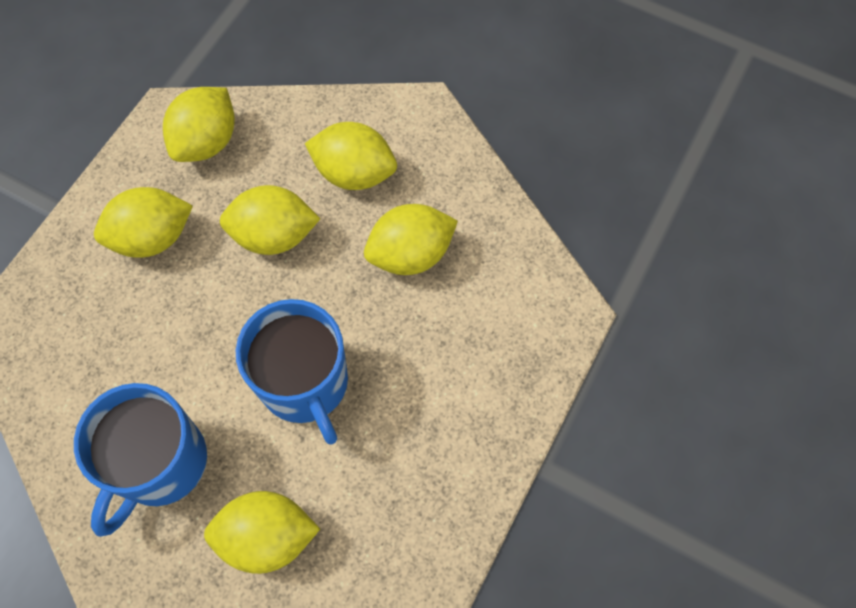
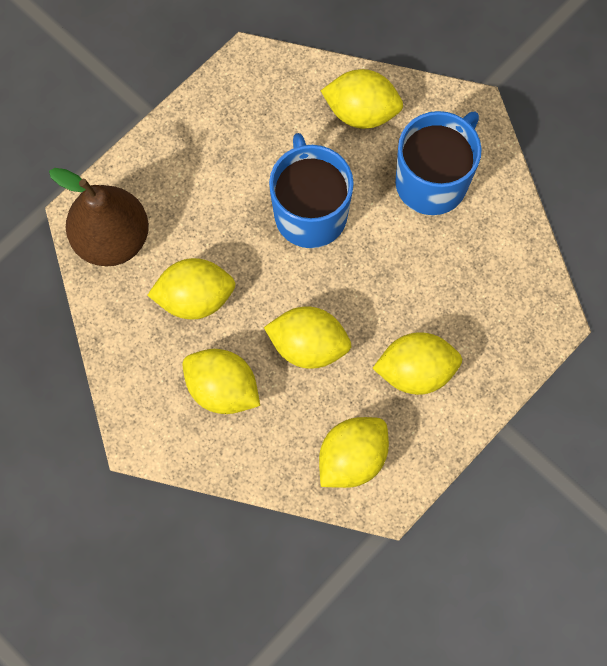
camera: 165 degrees left, 5 degrees up
none -> brown pear [49,168,149,266]

